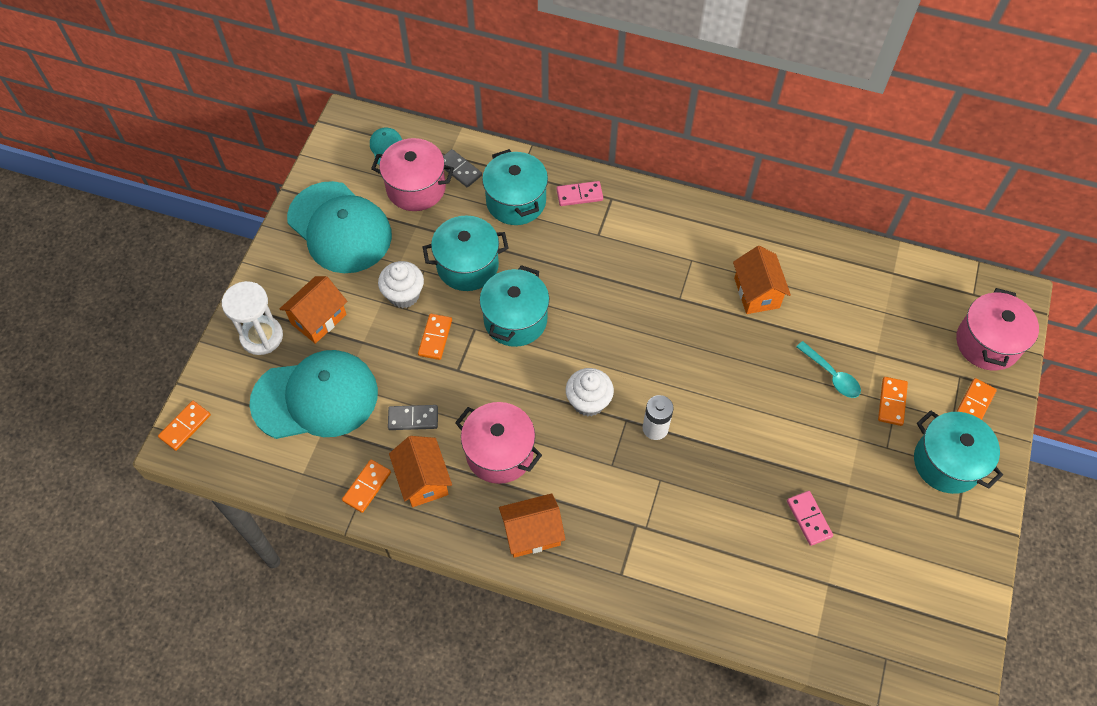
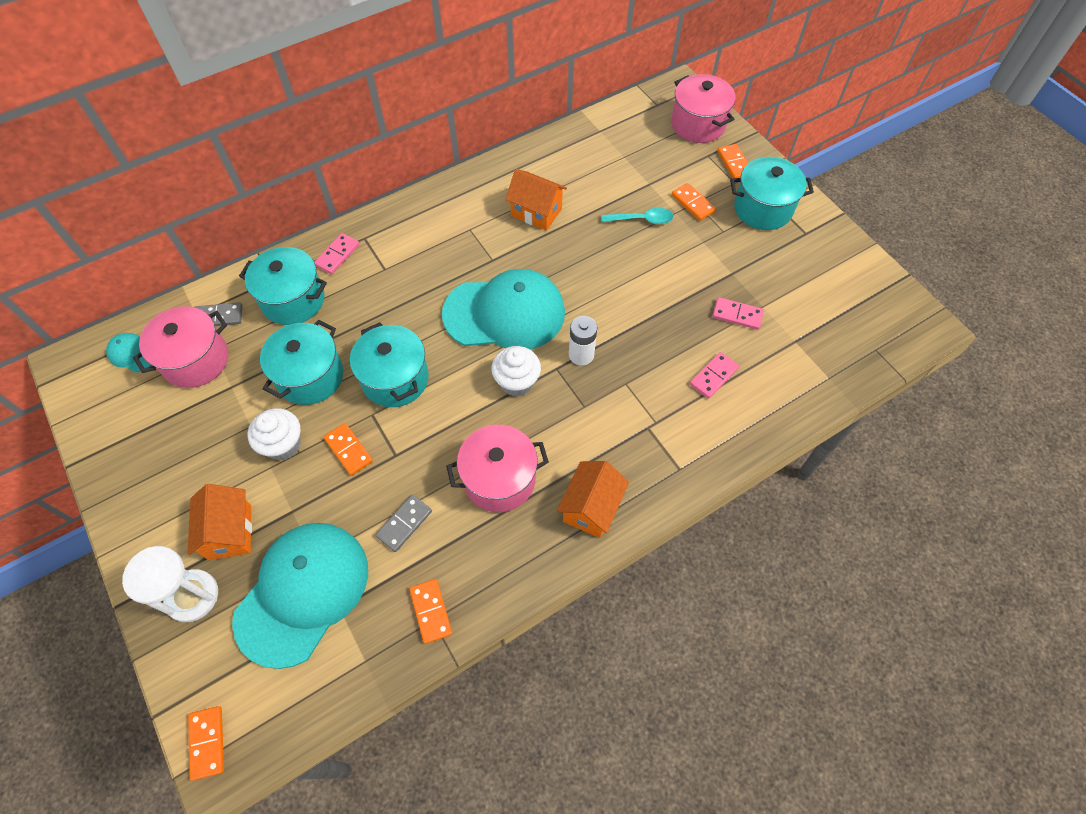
camera: 50 degrees left, 0 degrees up
turquoise cap [287,181,392,273] -> turquoise cap moved to [442,269,565,349]
orange house [389,436,452,507] -> none
none -> pink domino [690,352,739,399]

